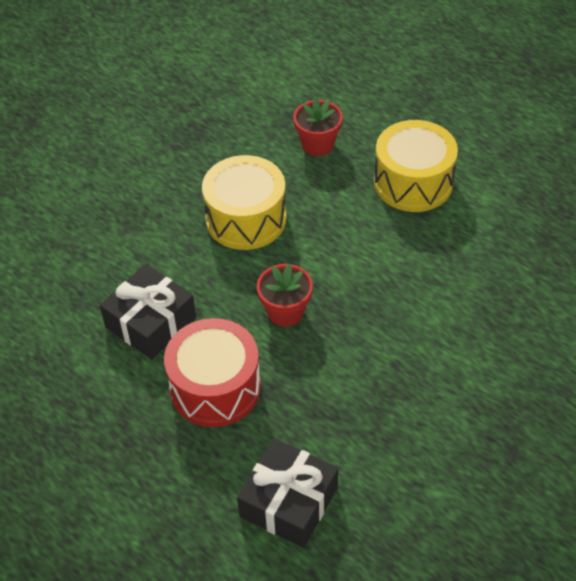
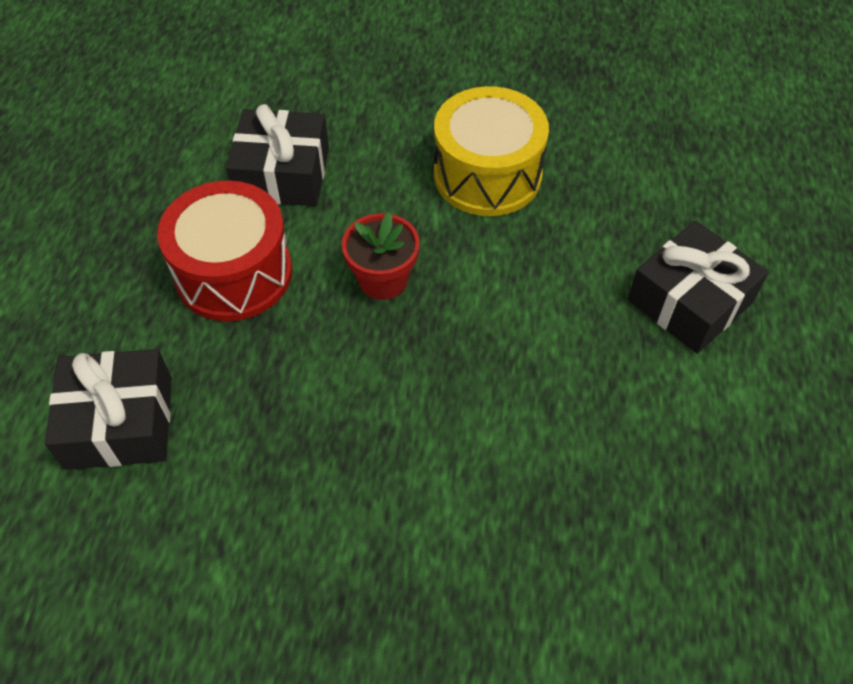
camera: 55 degrees right, 5 degrees up
red flower pot [293,97,343,156] -> none
yellow drum [374,120,458,212] -> black gift [628,221,769,354]

